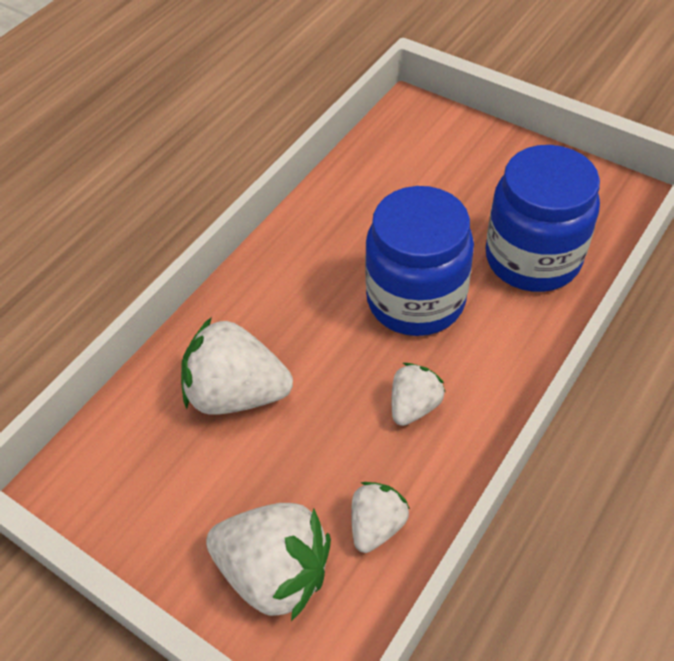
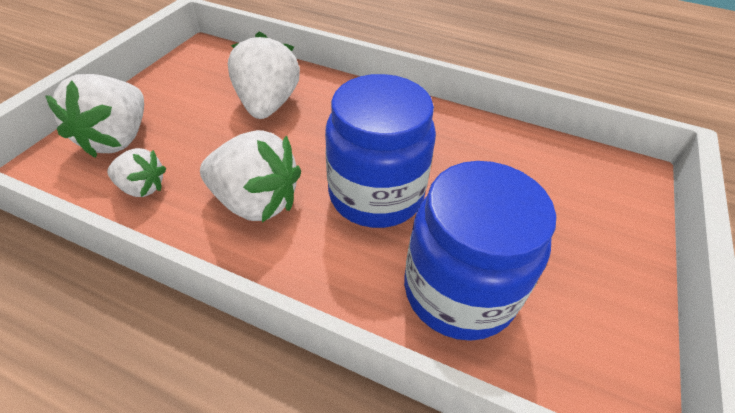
camera: 75 degrees right, 5 degrees down
white strawberry [392,363,445,426] -> white strawberry [200,130,301,222], size x1.76

